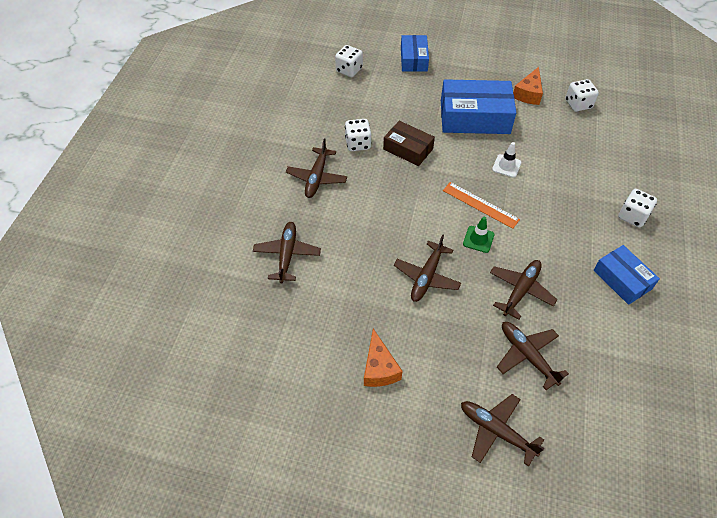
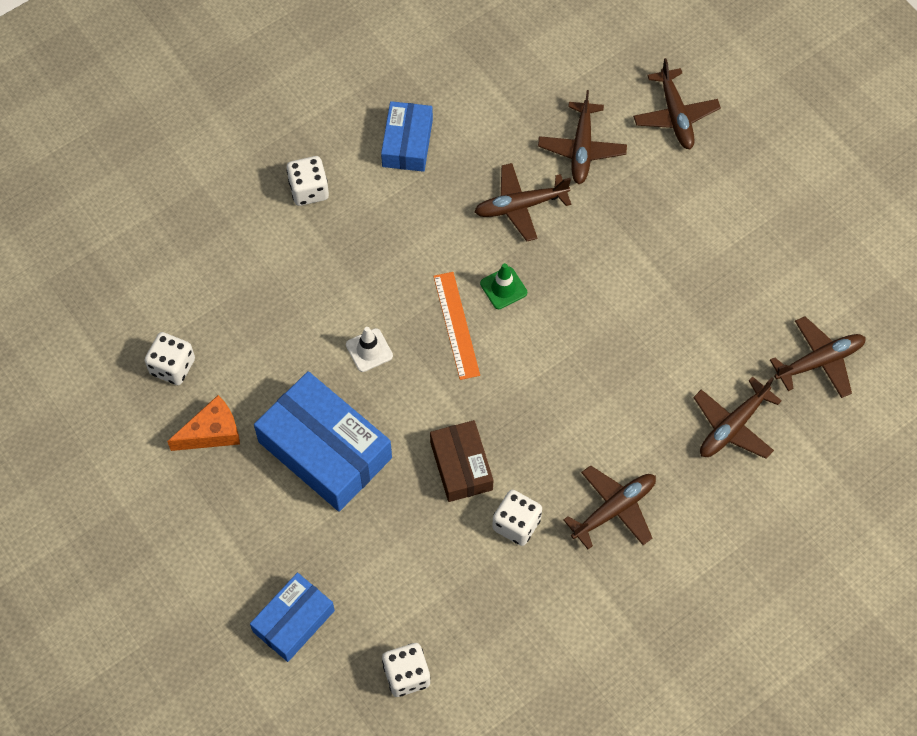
camera: 140 degrees left, 10 degrees up
orange cheese [364,329,403,387] -> none
brown plane [394,234,461,302] -> brown plane moved to [770,316,866,398]

